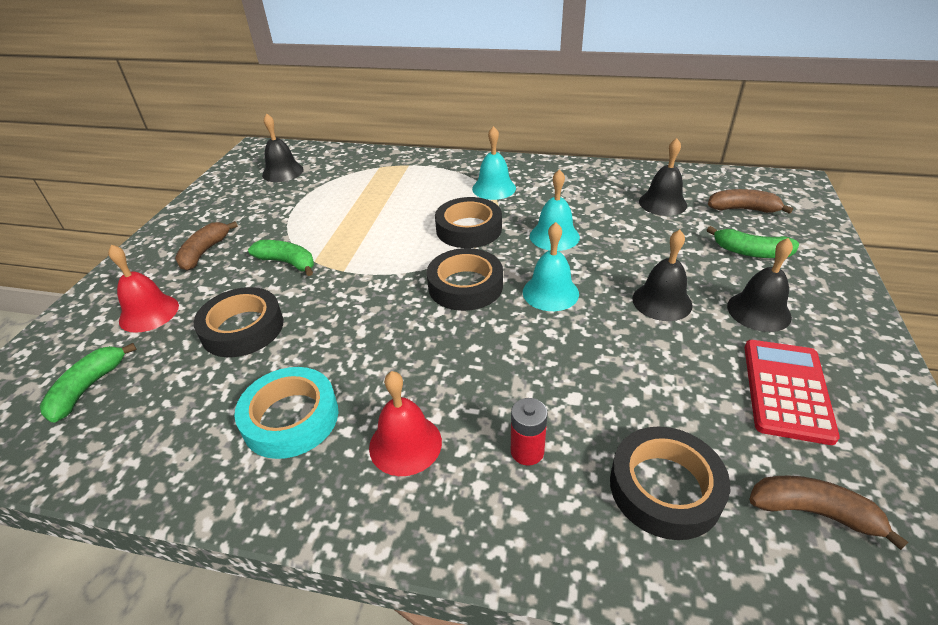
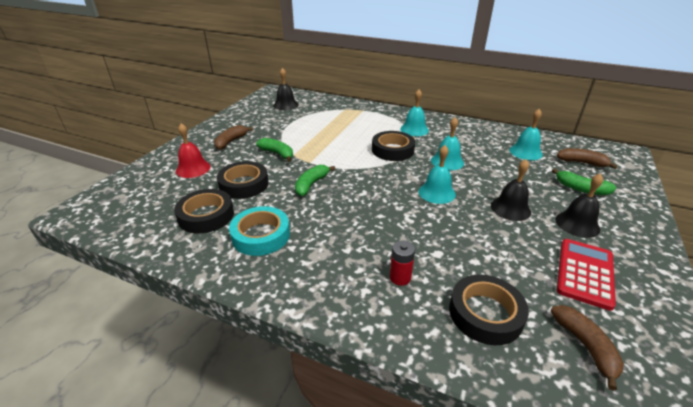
camera: 10 degrees right, 5 degrees down
green banana [40,343,137,423] -> green banana moved to [295,165,335,196]
red bell [369,371,442,476] -> none
black tape [427,248,503,311] -> black tape moved to [174,189,234,234]
black bell [639,138,687,216] -> turquoise bell [509,109,543,160]
brown banana [749,475,908,550] -> brown banana turned 45 degrees clockwise [550,305,624,391]

